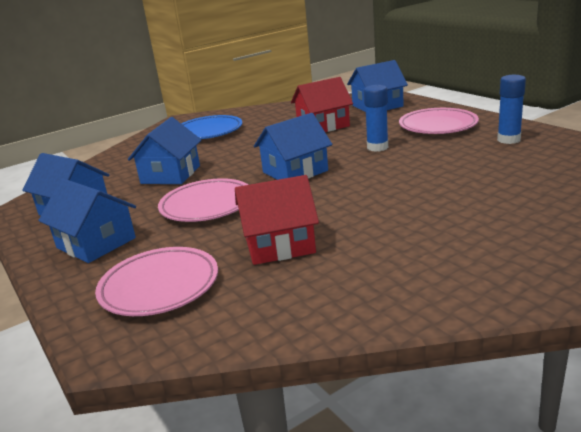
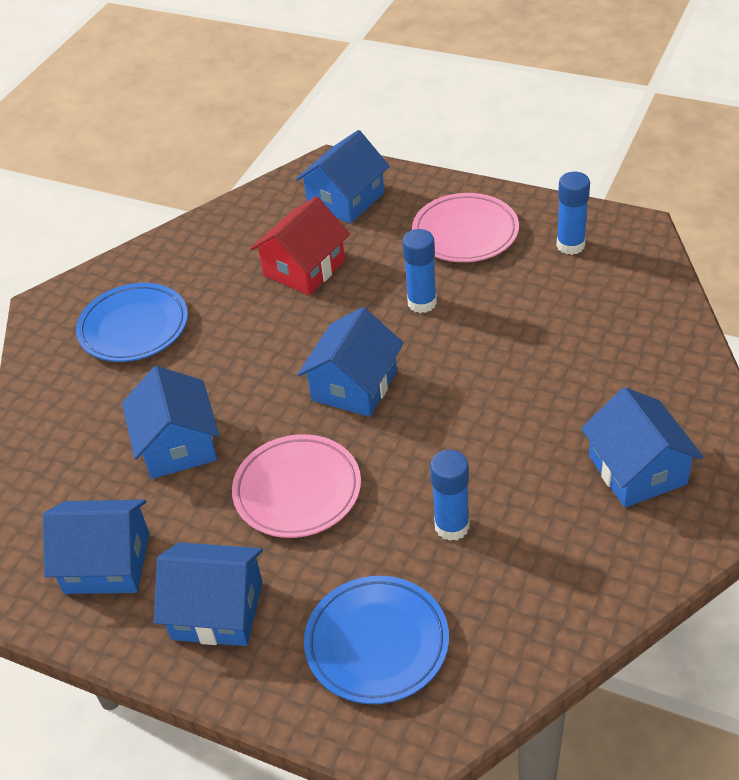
camera: 30 degrees left, 20 degrees up
pink plate [95,247,218,316] -> blue plate [304,576,449,704]
red house [235,175,319,265] -> blue glue stick [430,450,470,541]
none -> blue house [581,387,703,508]

